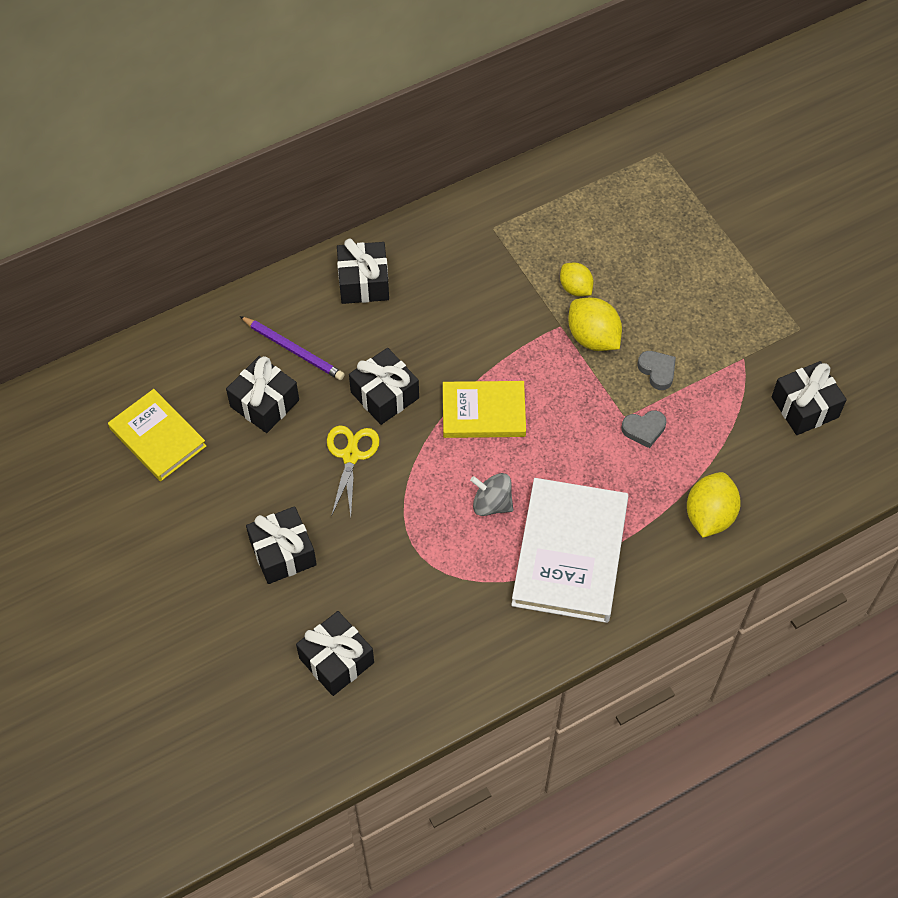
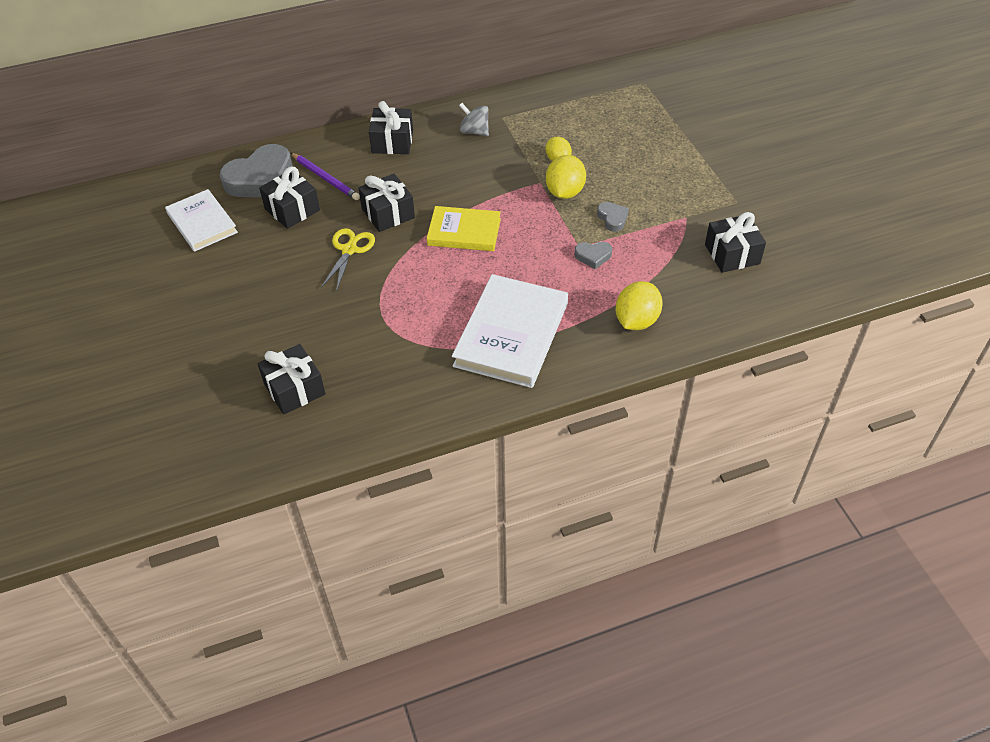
camera: 10 degrees right, 10 degrees down
yellow book [108,389,206,481] -> white book [165,189,238,252]
black gift [246,506,317,584] -> none
grey spinning top [470,473,513,516] -> grey spinning top moved to [459,103,489,136]
yellow lemon [568,297,622,351] -> yellow lemon turned 45 degrees clockwise [546,155,586,199]
none -> grey heart [220,144,293,197]

